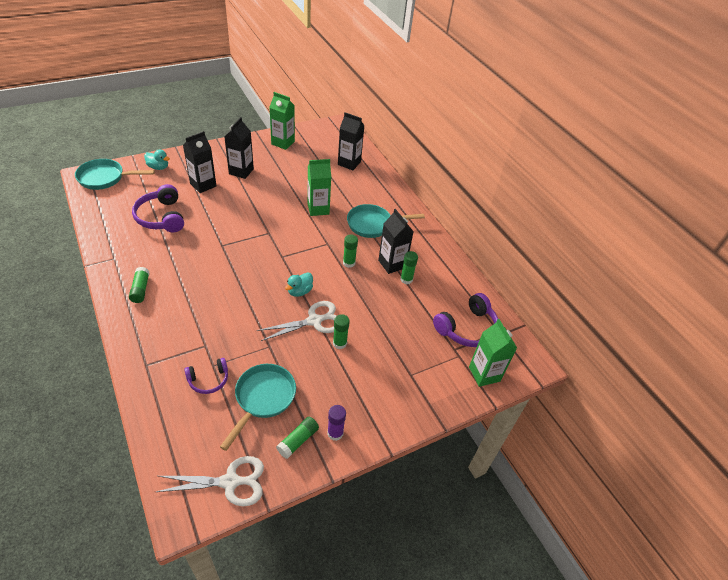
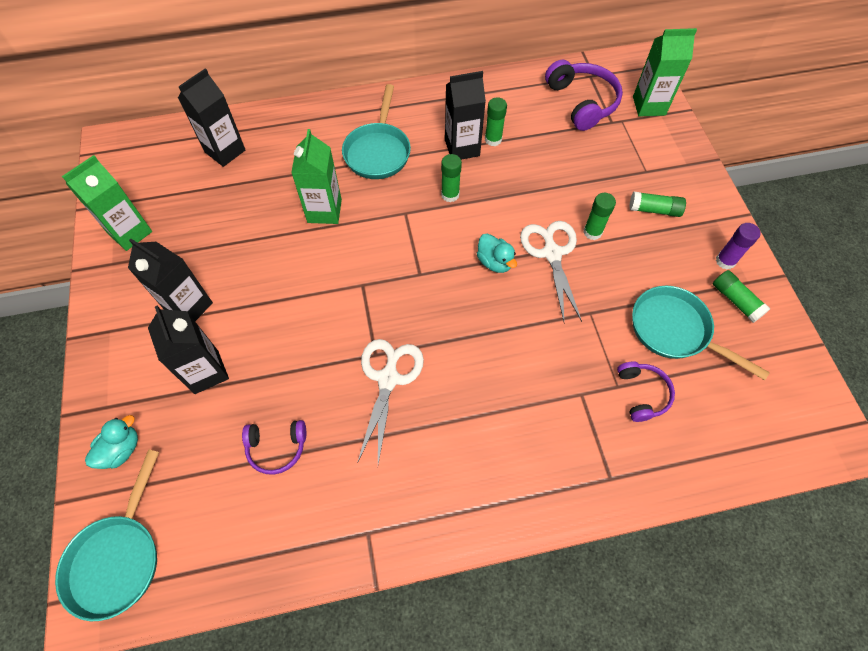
camera: 70 degrees left, 15 degrees up
green glue stick [129,267,150,303] -> green glue stick moved to [629,192,686,217]
purple headphones [132,184,184,232] -> purple headphones [242,420,306,475], size x0.60
white scissors [156,456,264,506] -> white scissors moved to [357,339,424,464]

